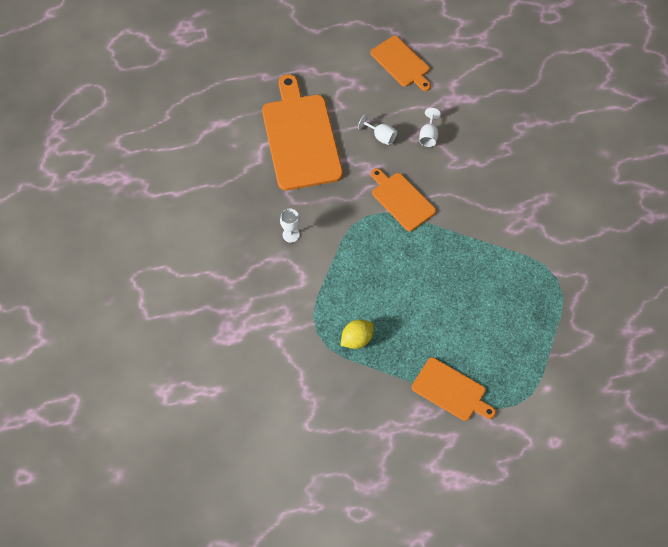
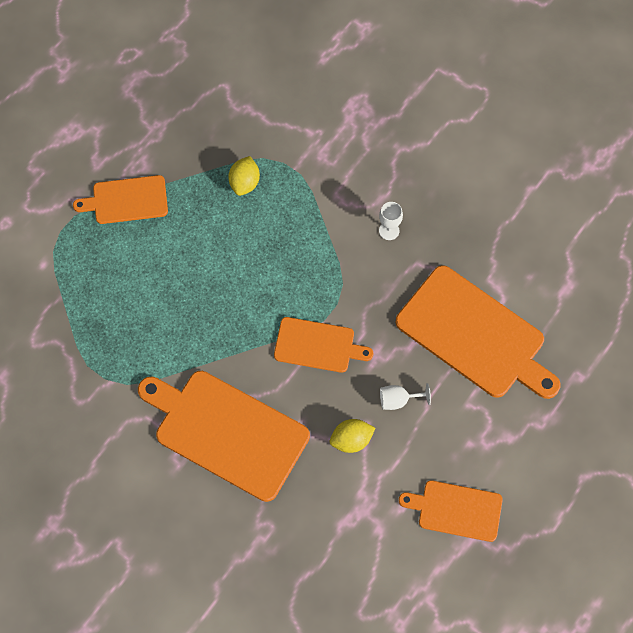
camera: 140 degrees right, 5 degrees up
white goblet [419,108,441,147] -> yellow lemon [330,419,375,453]
none -> orange cutting board [138,371,310,502]

